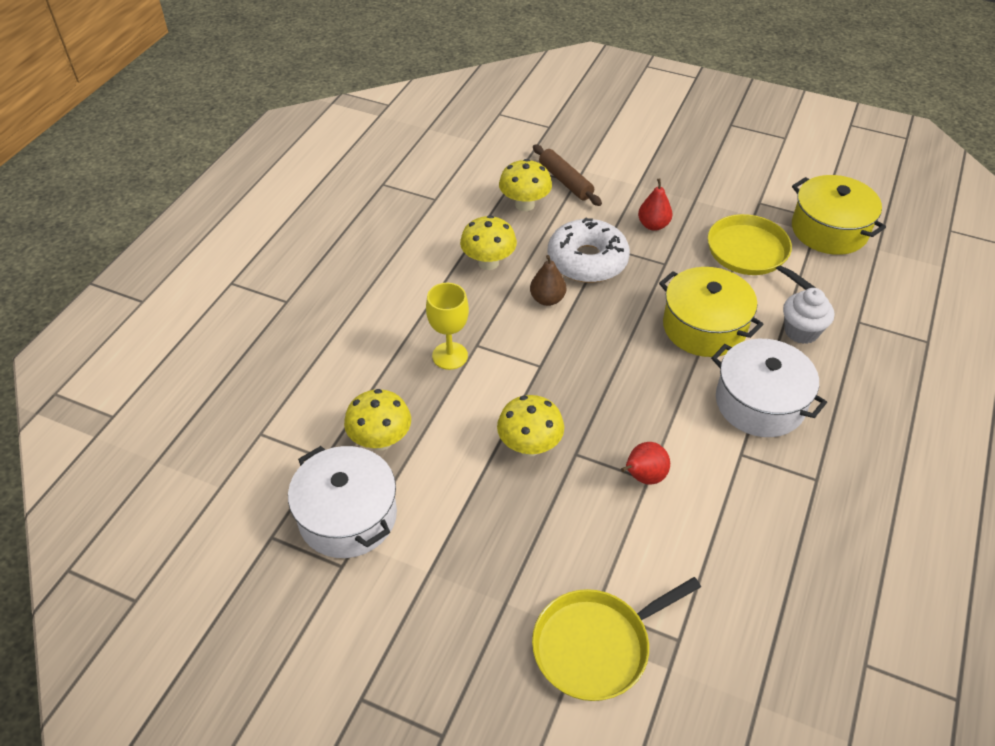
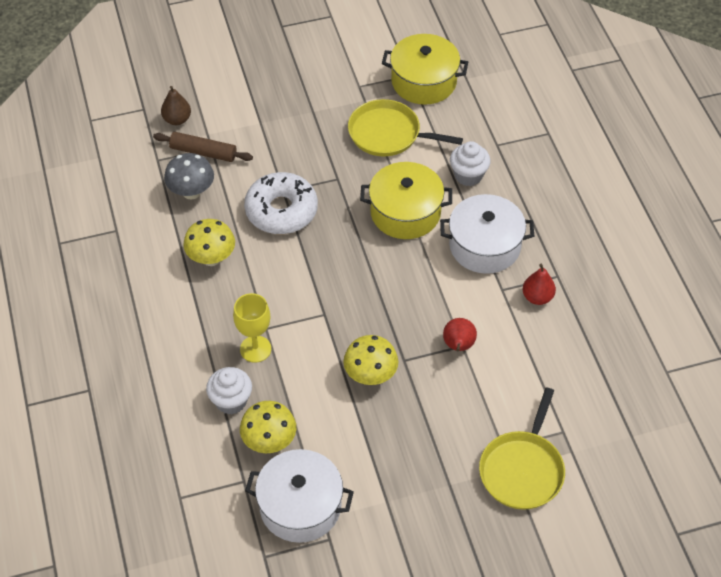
camera: 40 degrees left, 5 degrees up
yellow mushroom [499,159,552,211] -> grey mushroom [164,153,214,200]
brown pear [530,255,566,306] -> brown pear moved to [161,86,191,125]
red pear [638,178,672,231] -> red pear moved to [523,264,556,305]
none -> white cupcake [206,367,252,414]

